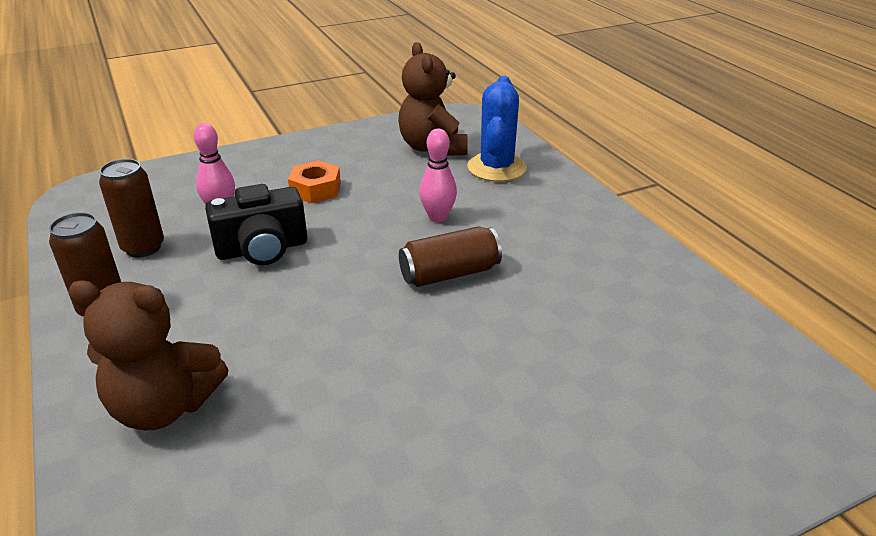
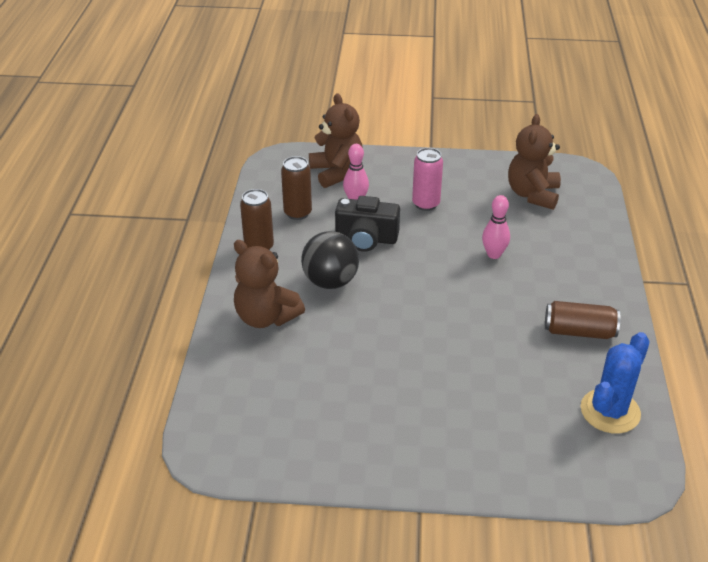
camera: 30 degrees right, 5 degrees up
orange nut [288,160,341,203] -> pink can [412,148,443,211]
brown can [399,226,502,287] -> brown can moved to [545,301,620,339]
blue cactus [467,76,527,182] -> blue cactus moved to [581,332,650,434]
none -> black ball [301,231,359,289]
none -> brown teddy bear [309,93,363,188]

